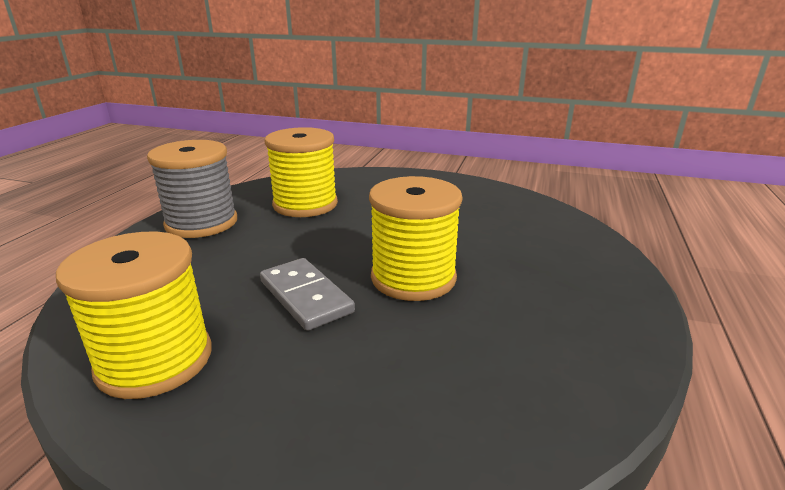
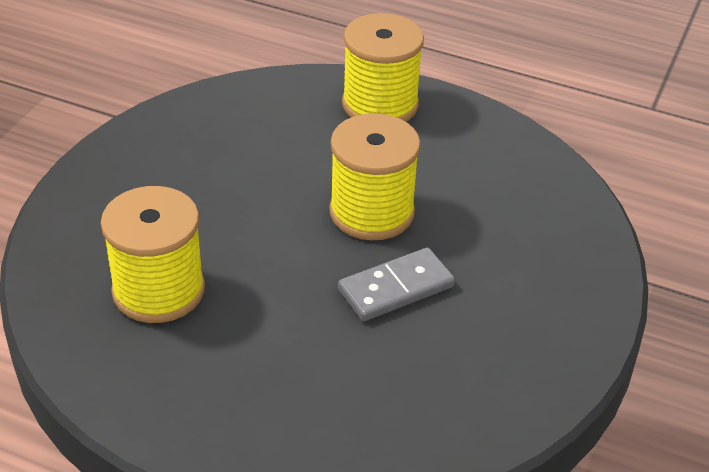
camera: 85 degrees left, 15 degrees up
yellow spool [56,232,212,399] -> yellow spool moved to [342,13,424,122]
grey spool [147,140,237,238] -> none

